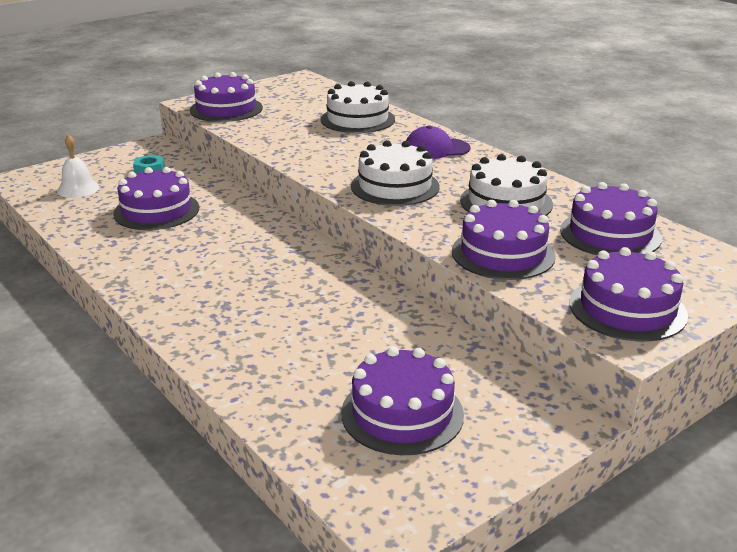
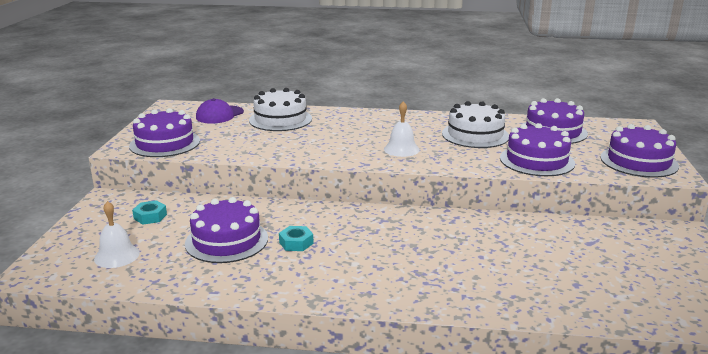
camera: 45 degrees left, 5 degrees down
purple cake [341,346,464,455] -> none
white cake [351,140,439,206] -> white bell [384,101,420,157]
purple cap [406,125,470,159] -> purple cap moved to [196,98,244,124]
none -> turquoise nut [279,226,314,251]

